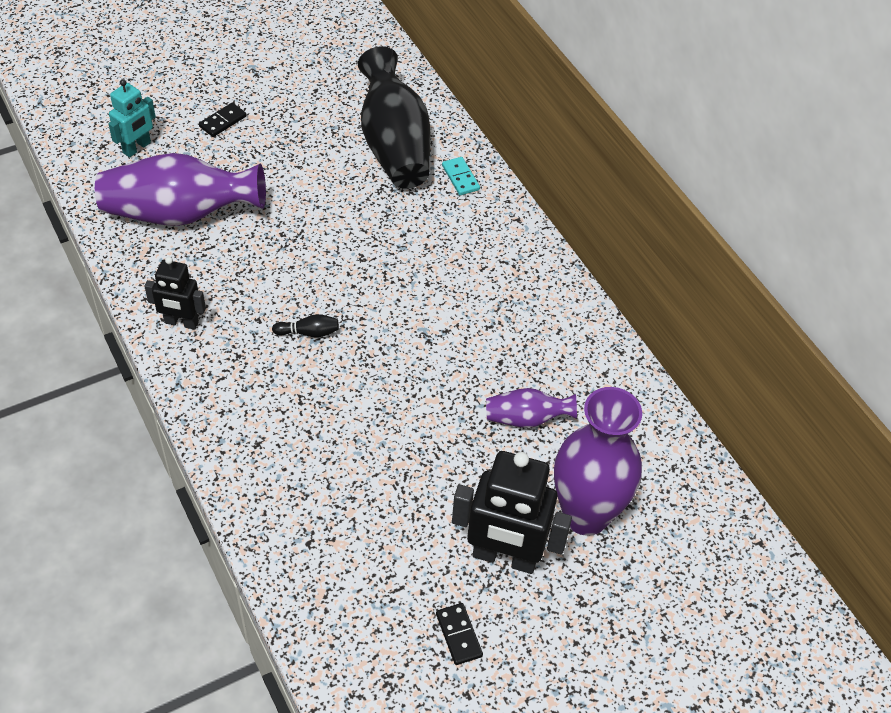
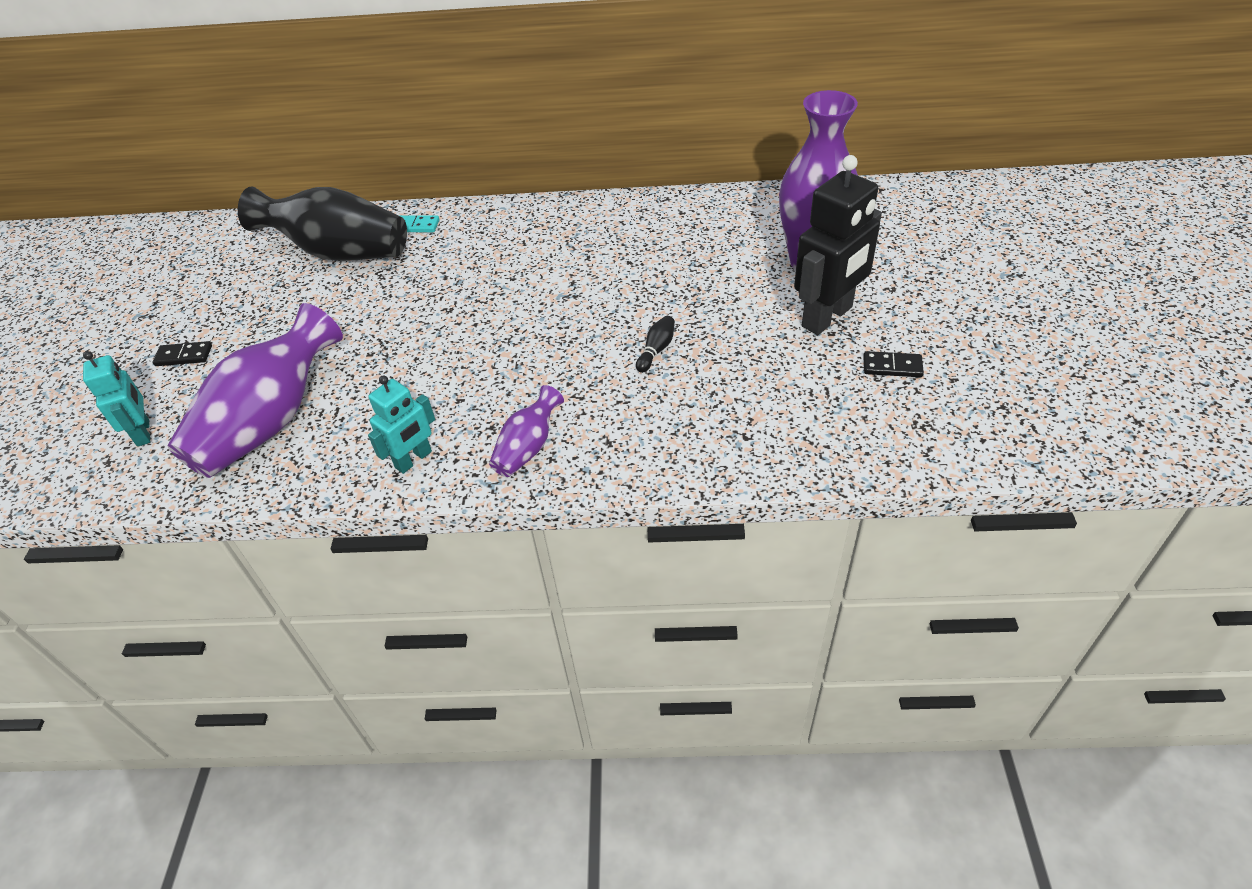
camera: 55 degrees left, 5 degrees down
black robot [144,257,206,330] -> turquoise robot [368,375,435,474]
black domino [199,103,247,137] -> black domino turned 75 degrees counterclockwise [152,341,212,366]
black bowling pin [272,314,339,337] -> black bowling pin moved to [636,316,675,373]
purple vase [486,388,577,428] -> purple vase moved to [489,385,564,477]

